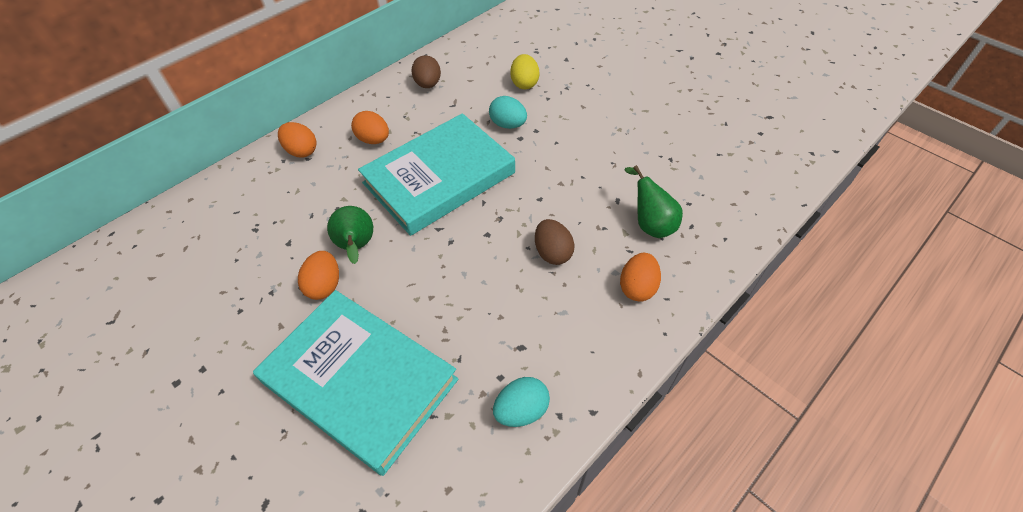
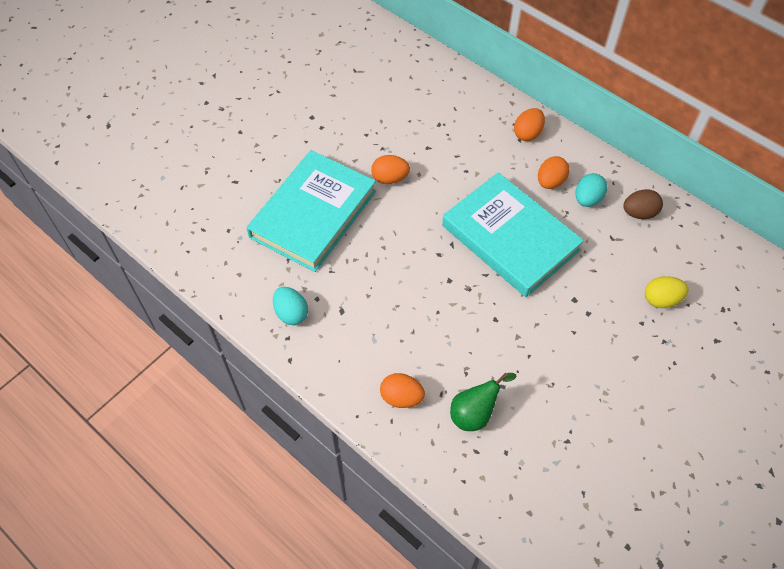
camera: 85 degrees right, 5 degrees up
green pear [327,206,373,264] -> none
turquoise egg [489,96,527,129] -> turquoise egg moved to [575,173,607,207]
brown egg [535,219,575,265] -> none

